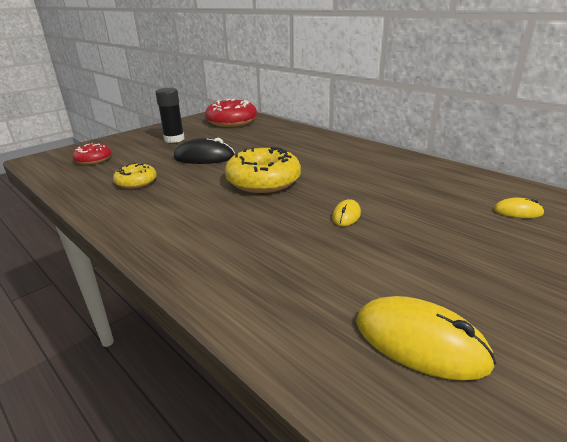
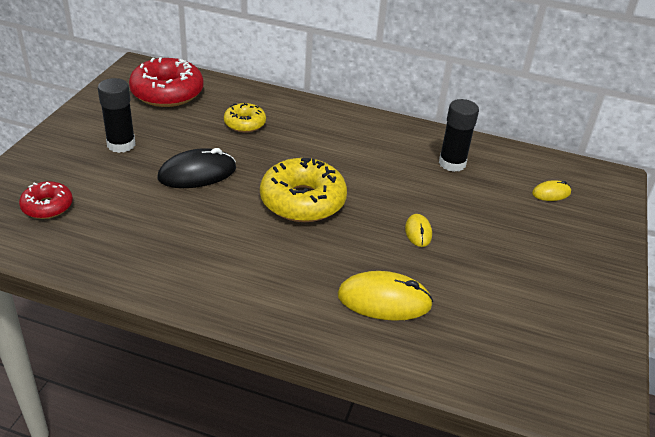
camera: 30 degrees left, 10 degrees up
yellow donut [113,163,157,189] -> yellow donut moved to [224,103,266,133]
yellow mouse [356,296,496,381] -> yellow mouse moved to [337,271,433,321]
none -> black glue stick [439,99,479,172]

